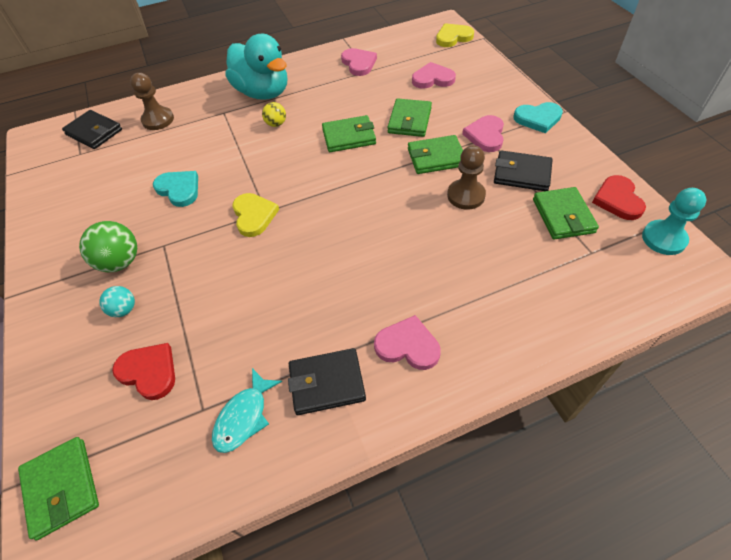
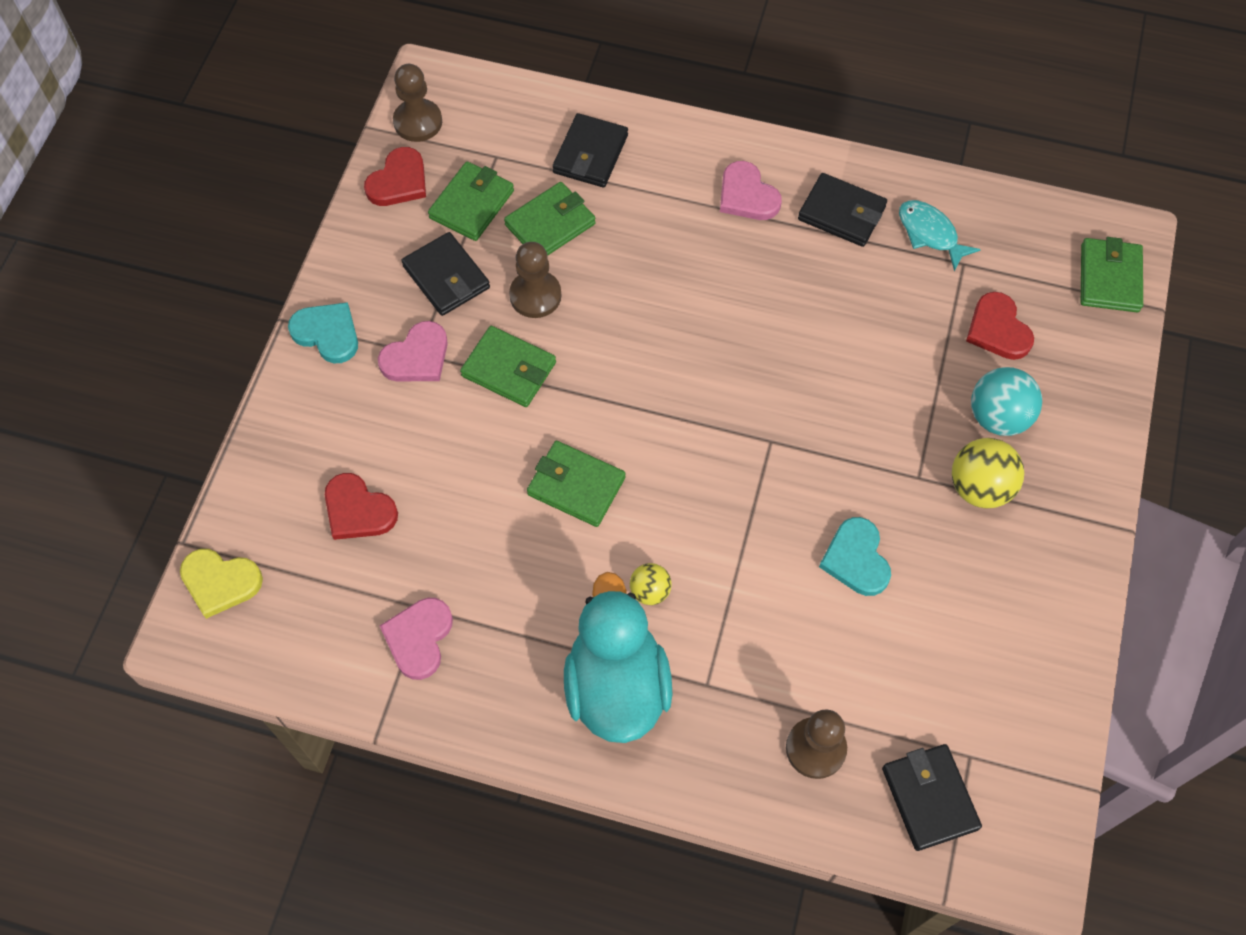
camera: 145 degrees left, 10 degrees up
green ball [79,221,137,273] -> yellow ball [952,438,1024,508]
turquoise ball [99,286,135,317] -> turquoise ball [971,367,1042,436], size x1.72
turquoise fish [212,368,282,453] -> turquoise fish turned 105 degrees counterclockwise [899,200,981,271]
yellow heart [232,193,279,237] -> none
green wallet [388,98,432,137] -> green wallet moved to [504,182,596,256]
pink heart [412,62,456,89] -> red heart [325,473,398,540]
turquoise pawn [642,188,706,255] -> brown pawn [393,64,442,142]
none -> black wallet [552,113,628,187]

